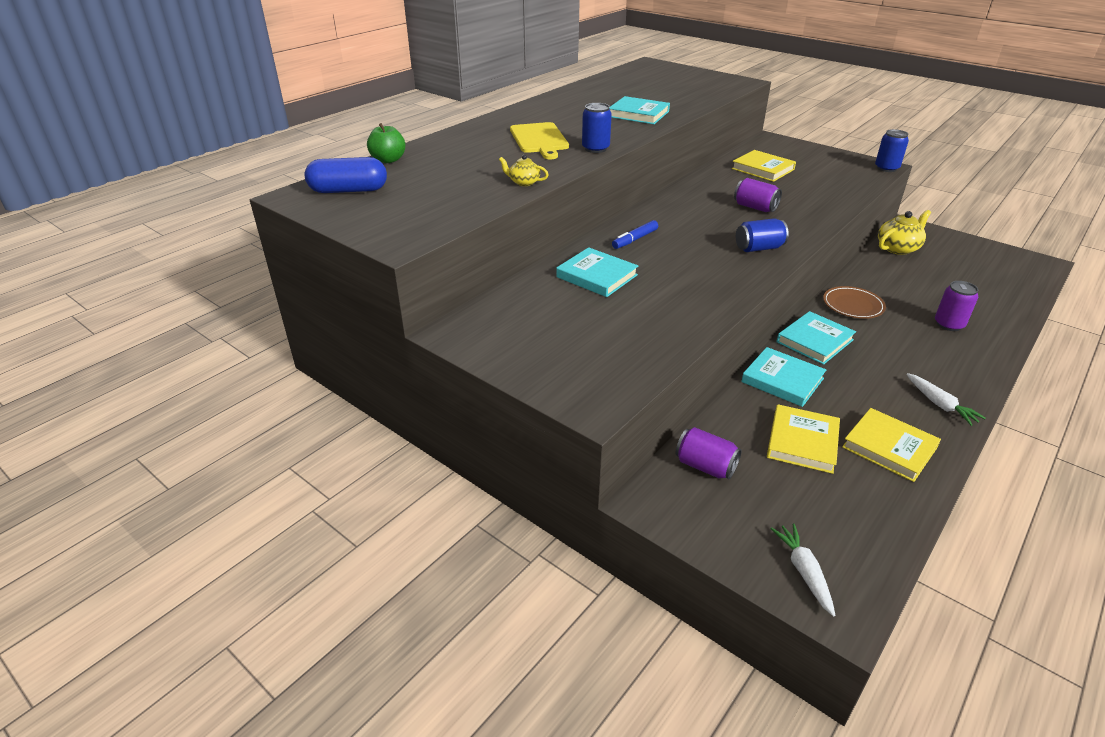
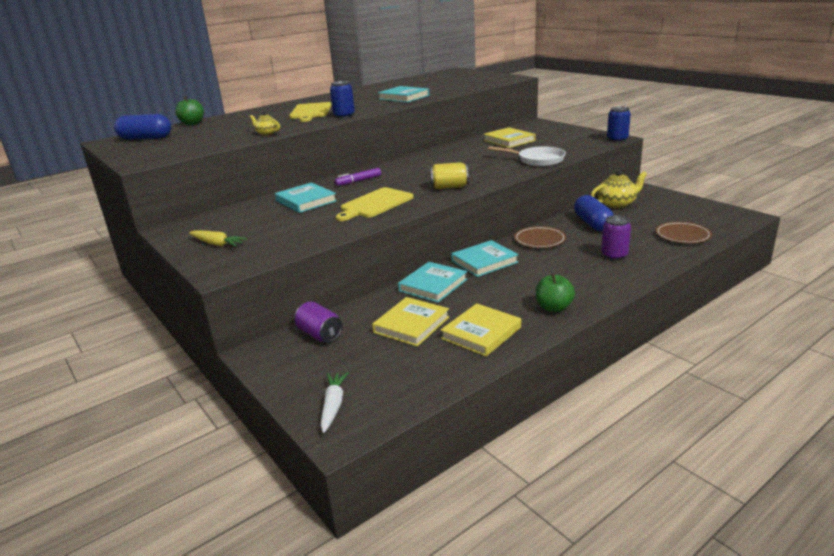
camera: 15 degrees right, 10 degrees down
blue marker [612,220,658,249] -> purple marker [335,168,381,186]
purple can [734,178,782,212] -> none
blue can [736,218,789,252] -> yellow can [430,162,469,189]
turquoise book [741,347,826,407] -> turquoise book turned 75 degrees clockwise [398,262,467,302]
yellow book [842,408,941,482] -> yellow book turned 75 degrees clockwise [441,303,521,356]
white carrot [906,373,986,426] -> green apple [536,273,575,312]
none -> yellow carrot [189,230,247,246]
none -> yellow cutting board [336,187,414,221]
none -> white pan [488,146,566,166]
none -> blue capsule [574,195,614,231]
none -> brown plate [655,222,712,243]

